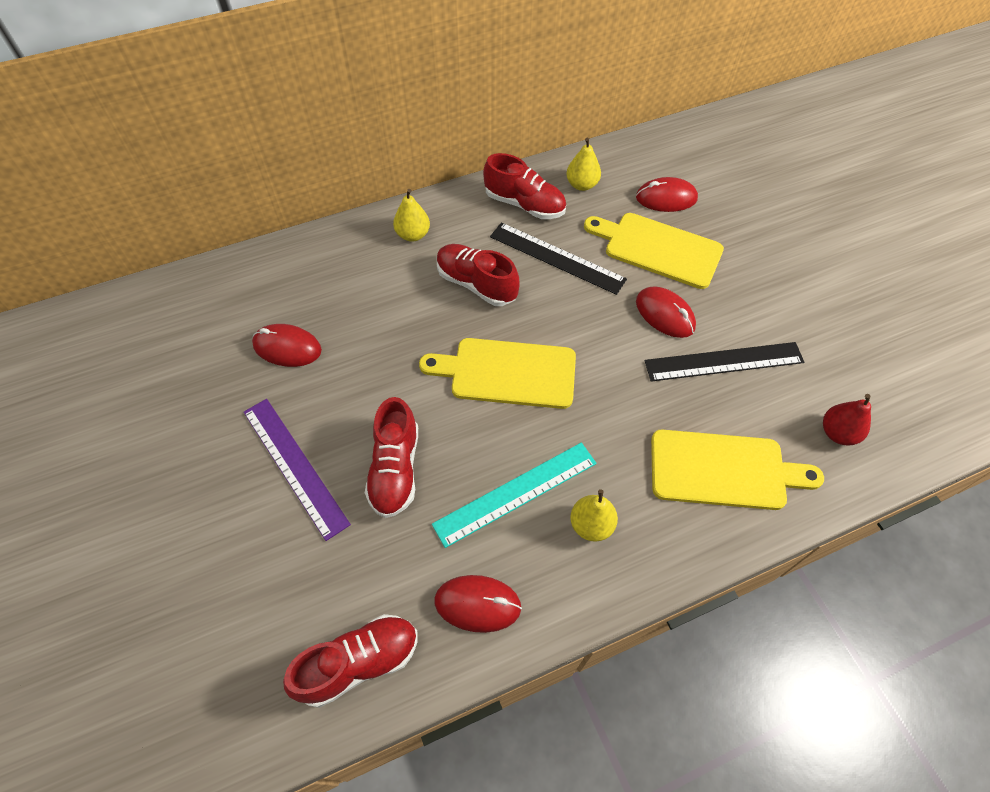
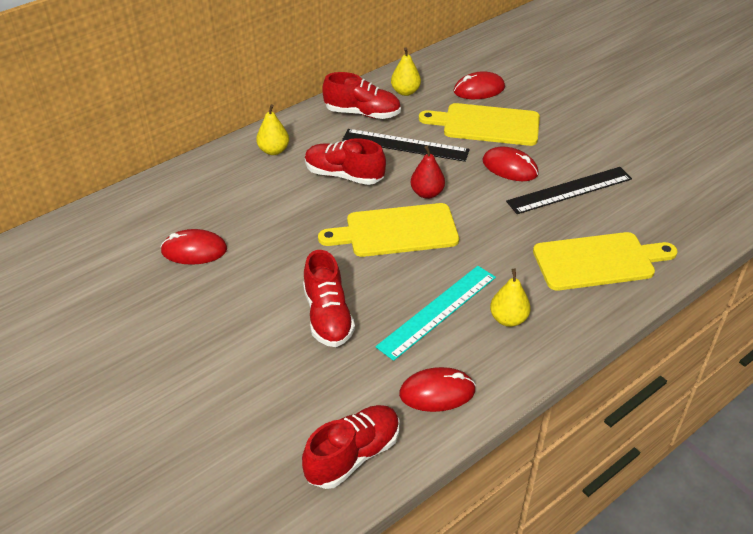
camera: 15 degrees left, 15 degrees down
purple ruler [243,399,351,541] -> none
red pear [823,394,871,446] -> red pear moved to [411,146,445,199]

